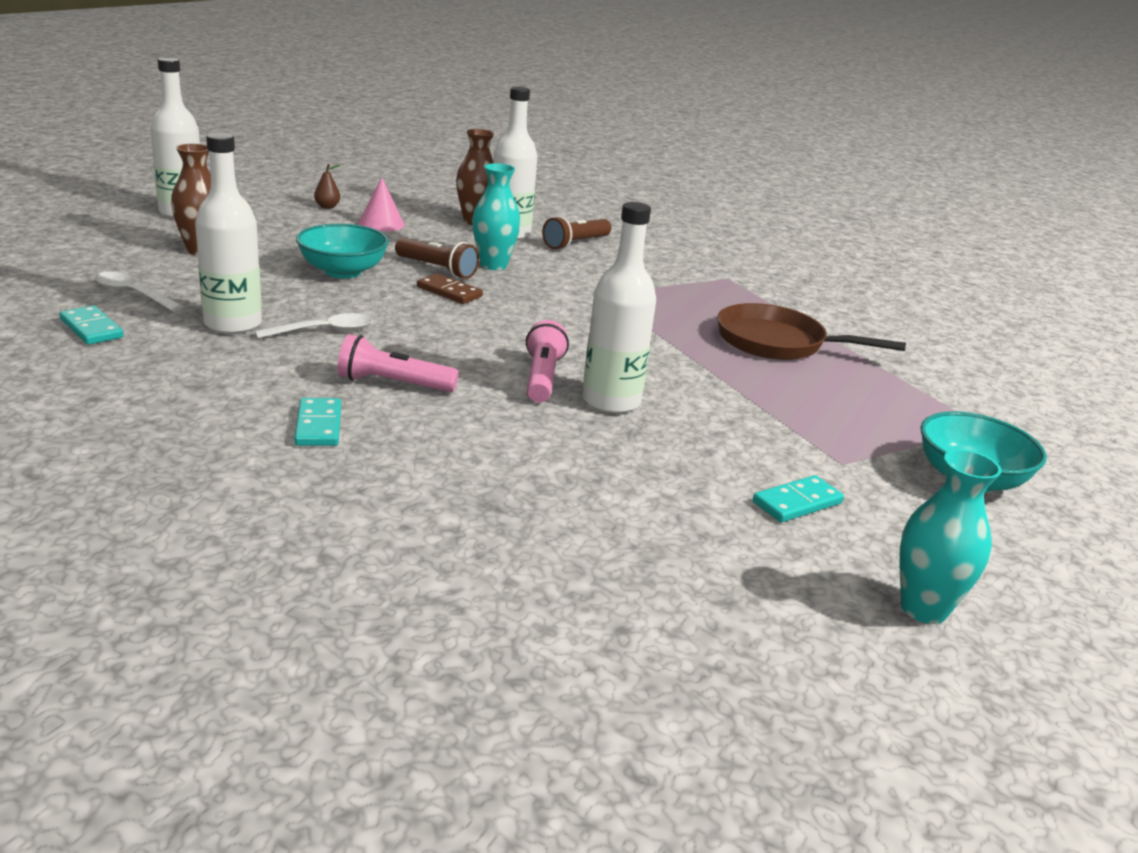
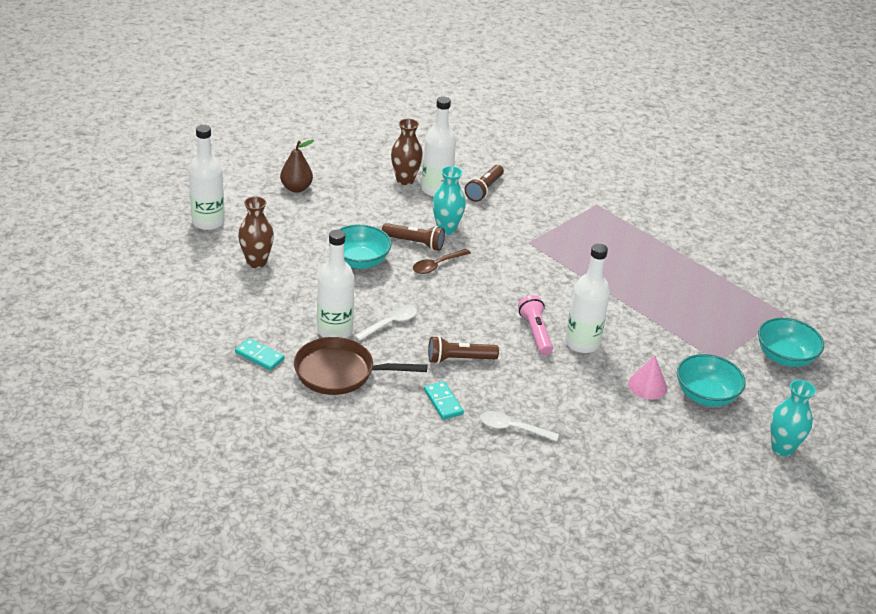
camera: 15 degrees left, 10 degrees up
white spoon [95,272,184,312] -> white spoon moved to [480,411,559,441]
brown pear [314,164,340,209] -> brown pear [280,140,314,193], size x1.69
pink flashlight [338,334,459,392] -> brown flashlight [428,336,499,364]
pink cone [358,177,405,232] -> pink cone moved to [628,356,667,400]
brown domino [417,273,483,304] -> brown spoon [413,249,471,274]
brown pan [717,303,906,360] -> brown pan moved to [294,337,427,395]
turquoise domino [753,475,844,522] -> turquoise bowl [677,354,746,407]

